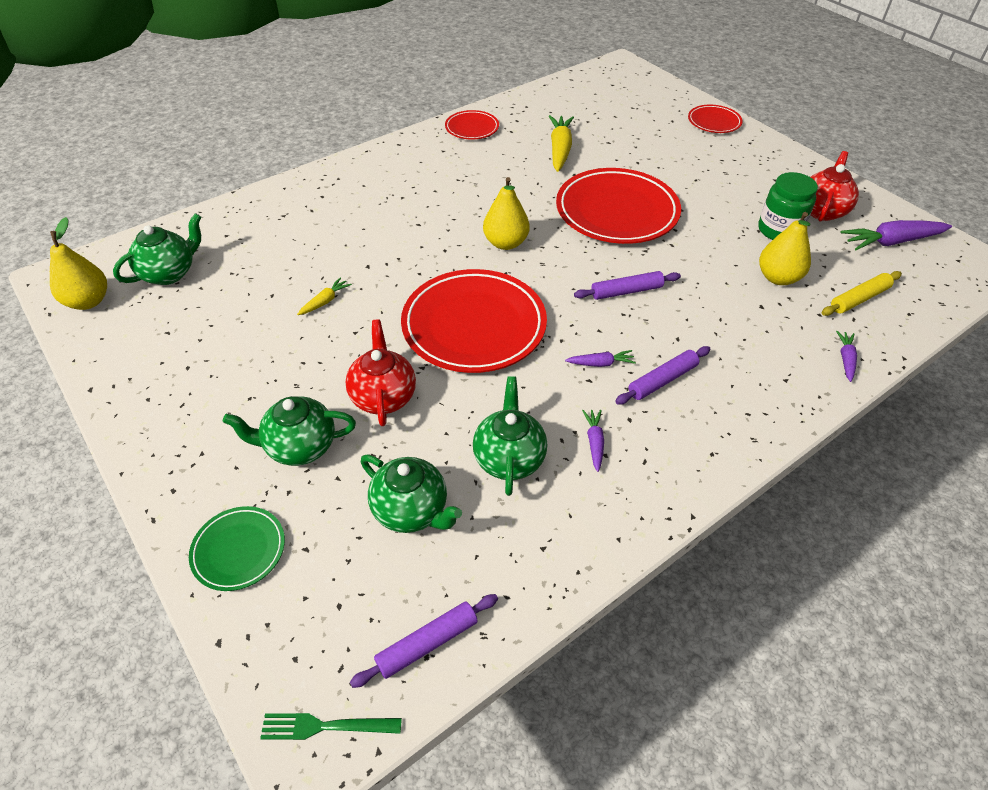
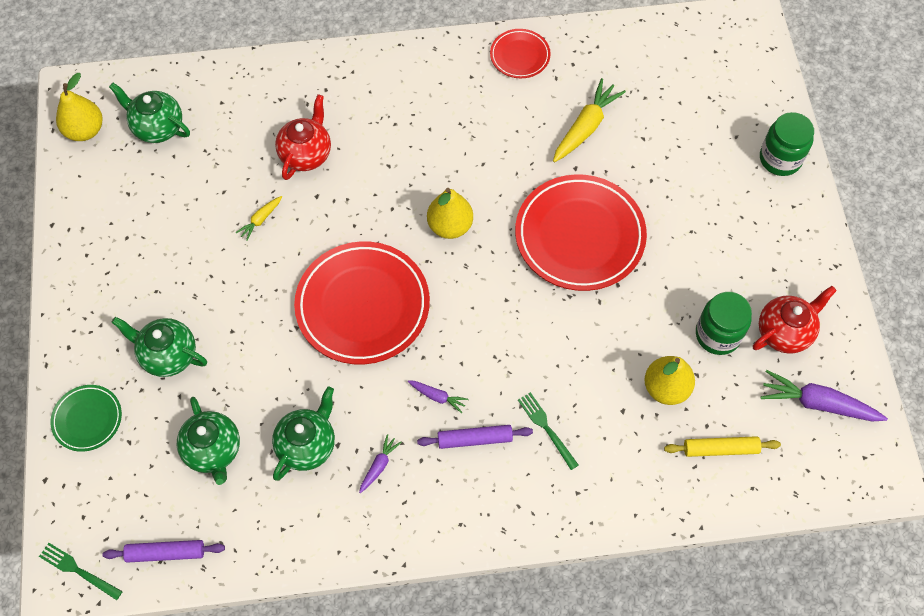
camera: 30 degrees right, 15 degrees up
green teapot [113,213,201,285] -> green teapot turned 135 degrees counterclockwise [109,83,190,143]
yellow carrot [297,277,352,315] -> yellow carrot turned 150 degrees clockwise [236,196,282,241]
red teapot [346,319,416,426] -> red teapot moved to [275,94,331,180]
purple rolling pin [574,271,681,300] -> none
red plate [688,104,743,133] -> green jar [760,112,814,176]
purple carrot [836,331,857,382] -> none
none -> green fork [518,392,579,470]

